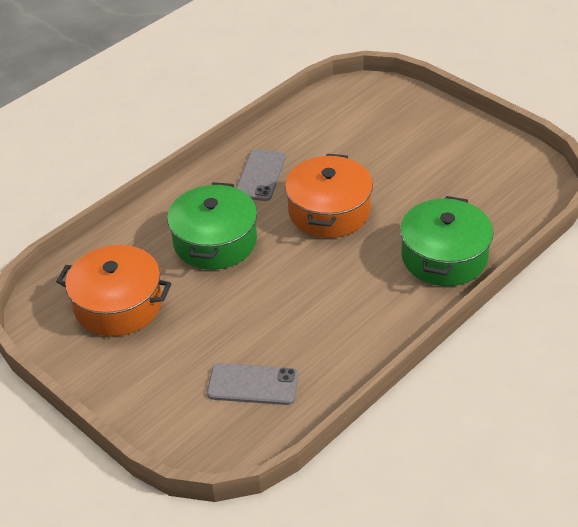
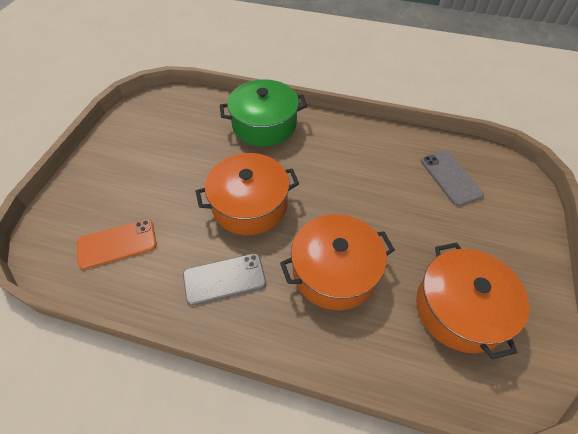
camera: 120 degrees left, 10 degrees up
green pot [167,182,257,270] -> orange pot [280,214,395,310]
none -> orange phone [77,219,157,269]

